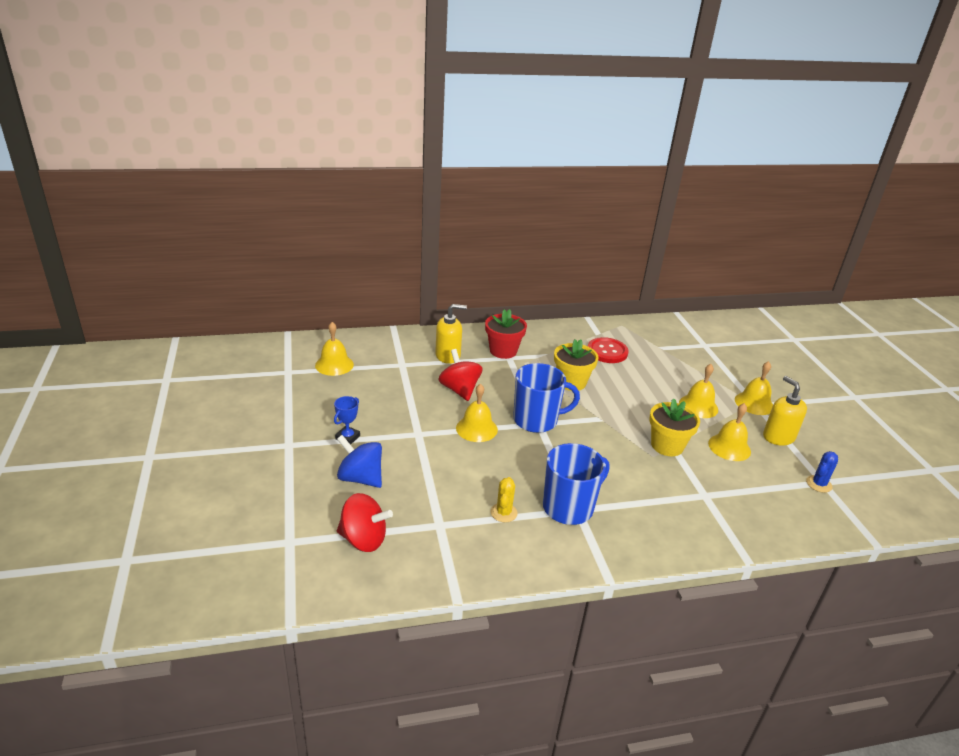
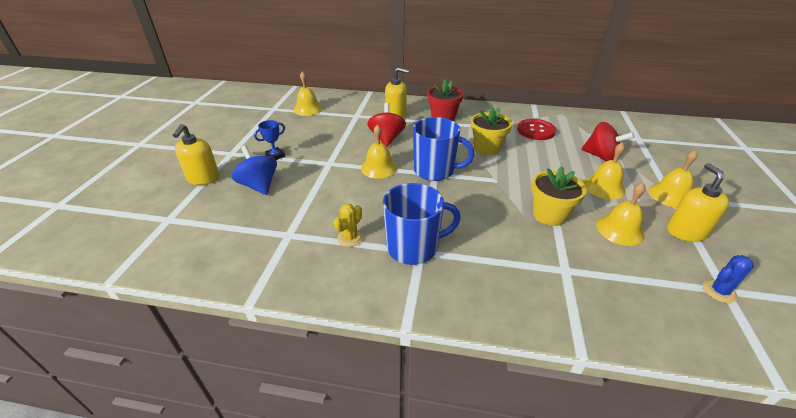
camera: 25 degrees right, 5 degrees up
red spinning top [337,493,393,552] -> red spinning top moved to [582,122,634,161]
none -> yellow soap dispenser [173,124,219,185]

